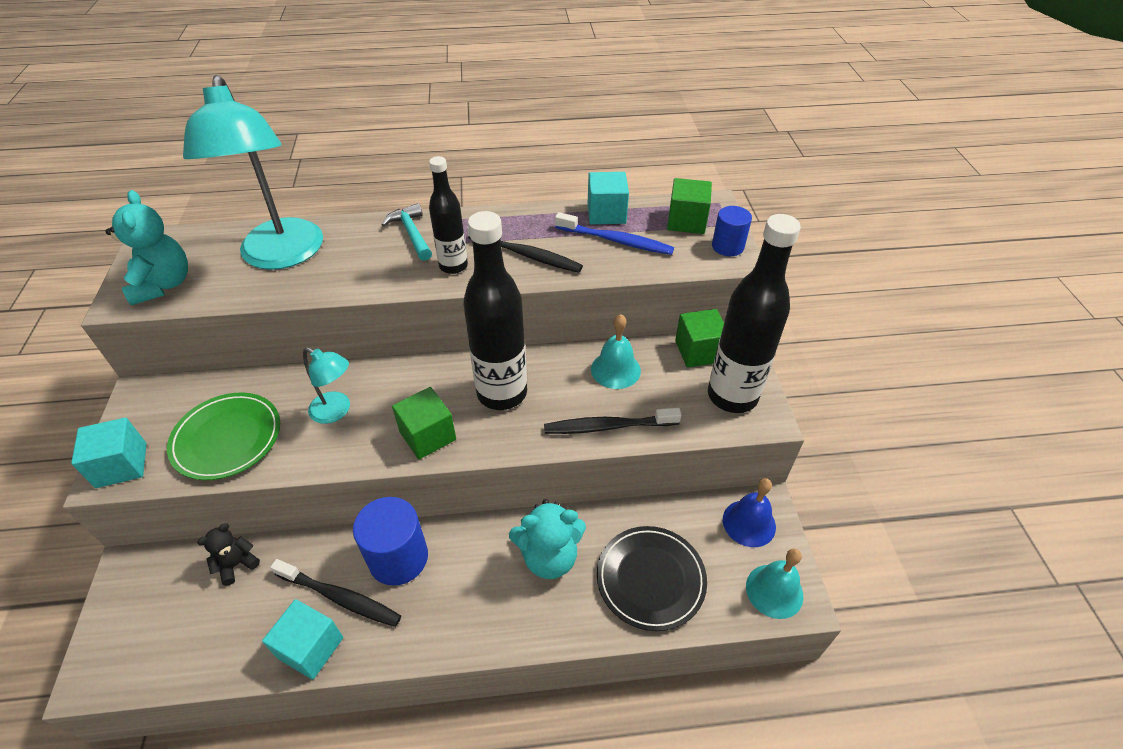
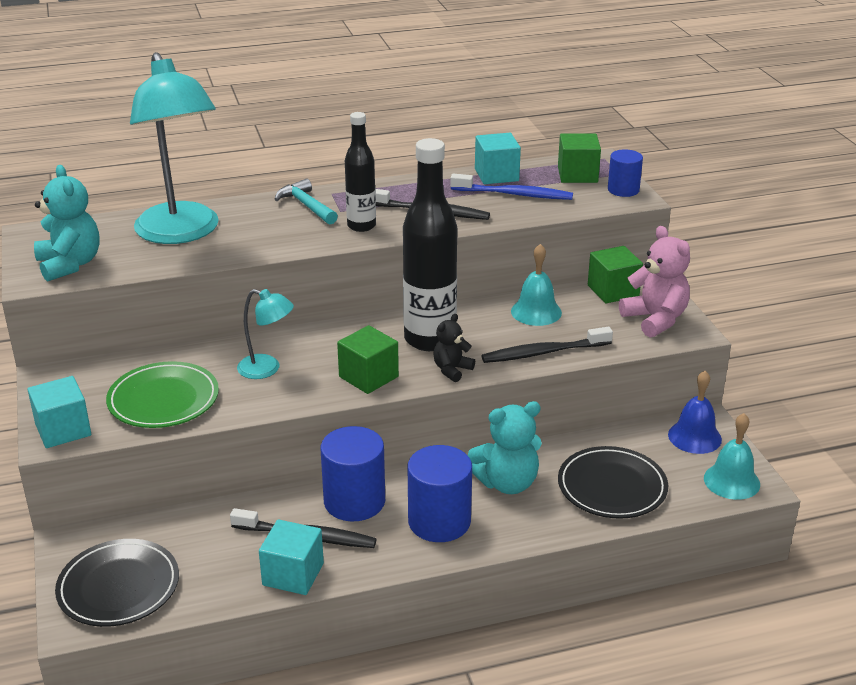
camera: 10 degrees left, 15 degrees down
black teddy bear [197,523,260,586] -> black teddy bear moved to [433,314,475,382]
black bottle [708,214,801,413] -> pink teddy bear [619,226,690,338]
none -> black plate [55,539,179,627]
none -> blue cylinder [408,445,472,542]

